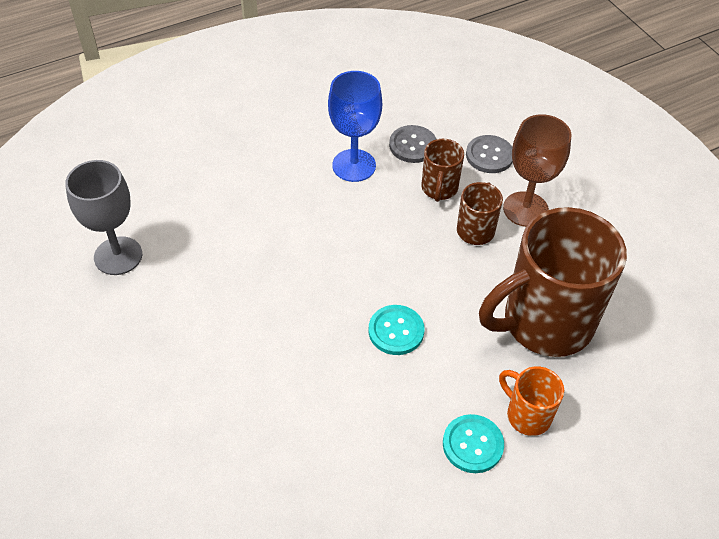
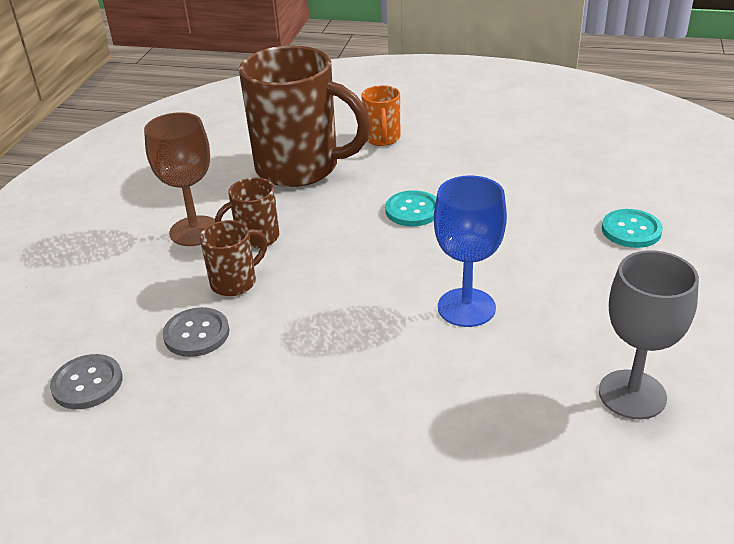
camera: 135 degrees left, 15 degrees down
blue goblet [328,71,382,182] -> blue goblet moved to [434,175,507,327]
turquoise button [443,414,504,473] -> turquoise button moved to [602,209,663,248]
grey button [466,135,513,173] -> grey button moved to [50,354,123,409]

